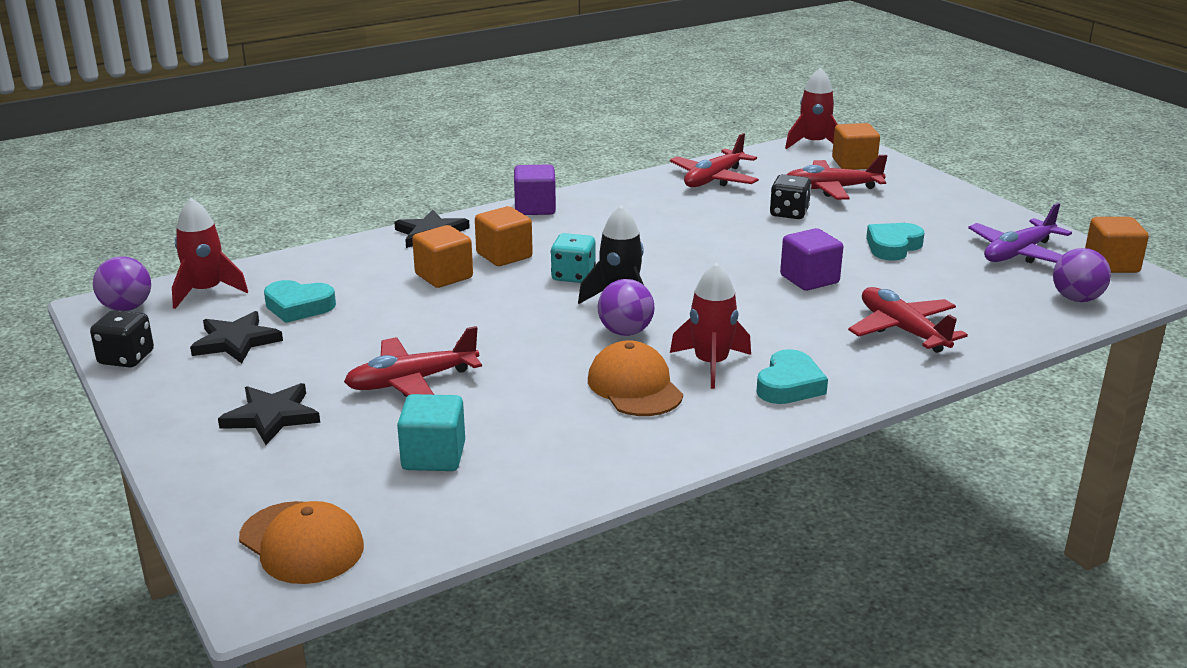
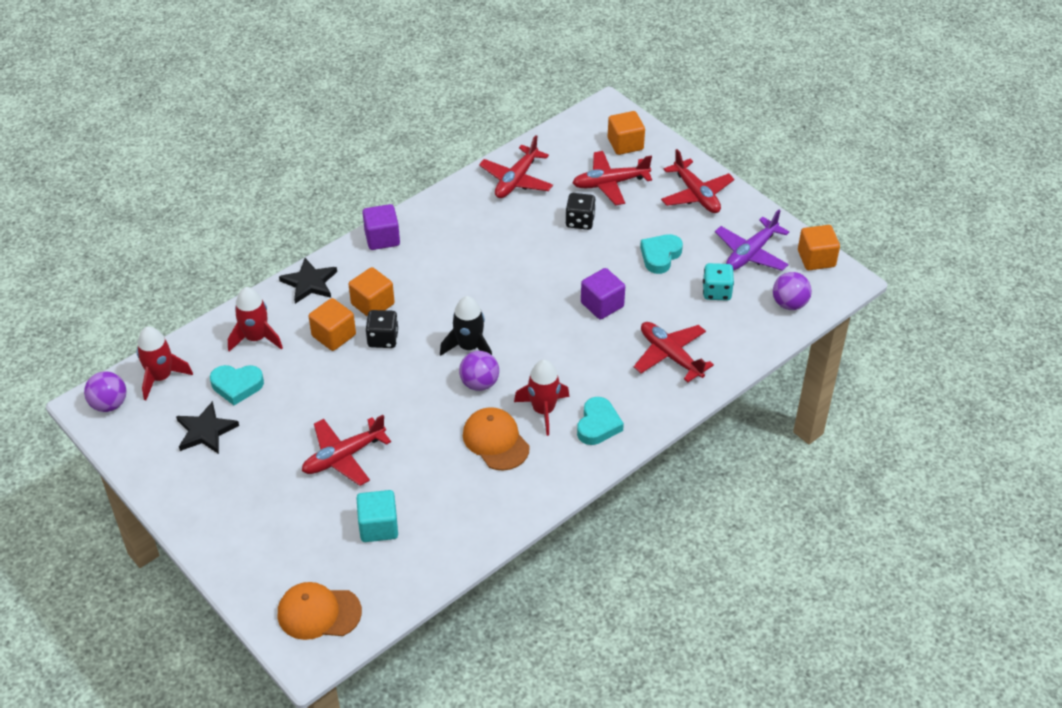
camera: 10 degrees left, 20 degrees up
black dice [90,310,154,368] -> black dice moved to [365,310,398,348]
black star [218,383,320,445] -> none
orange cap [239,501,364,584] -> orange cap turned 150 degrees clockwise [278,582,362,640]
turquoise dice [551,233,596,283] -> turquoise dice moved to [703,263,734,300]
red rocket [785,68,838,149] -> red rocket moved to [228,287,283,352]
none -> red plane [661,149,734,213]

